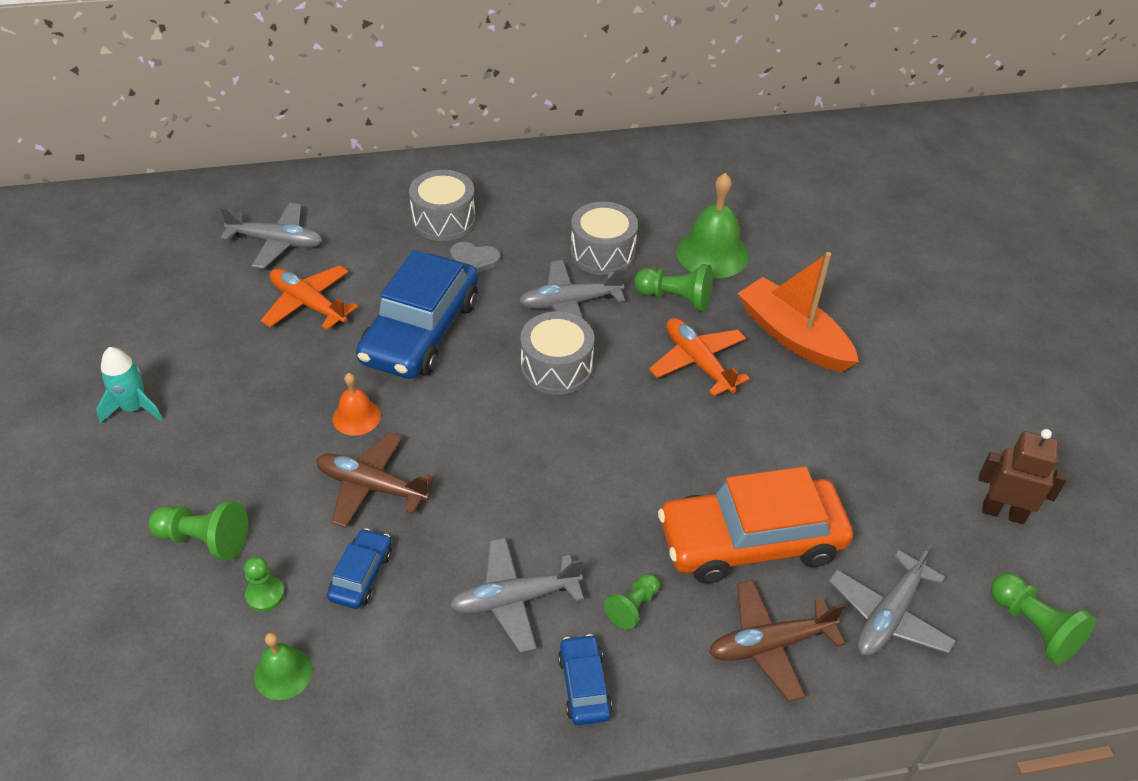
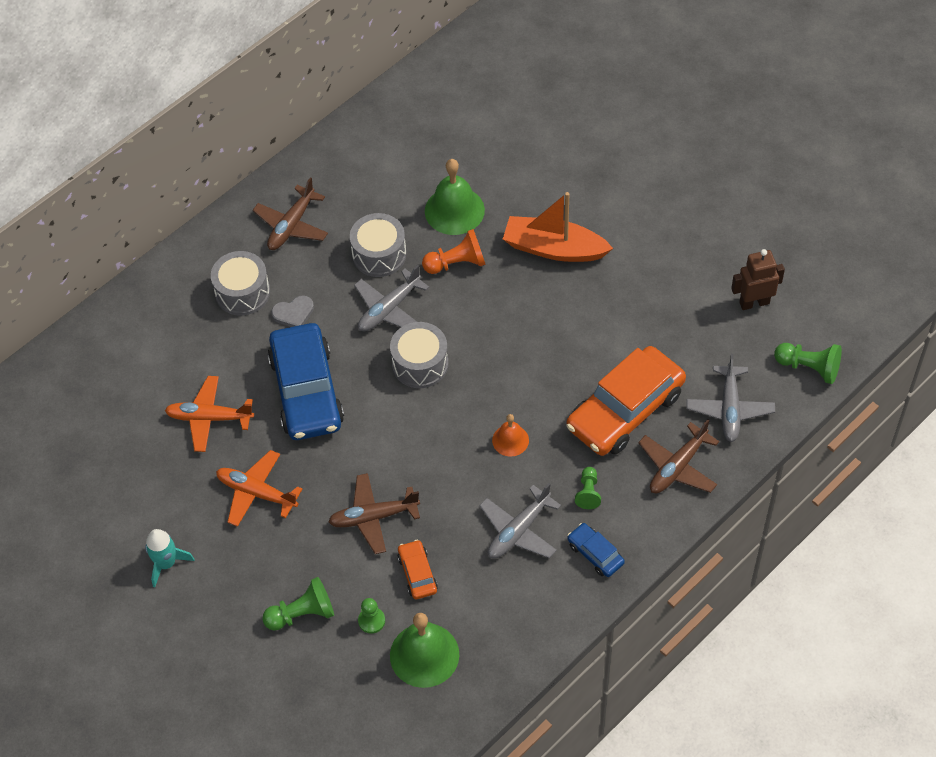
camera: 30 degrees left, 10 degrees up
grey plane [220,203,323,269] -> none
green bell [254,632,313,700] -> green bell [390,613,459,688], size x1.77
blue car [327,528,392,609] -> orange car [397,540,438,599]
orange bell [333,373,381,436] -> orange bell moved to [492,414,529,457]
green pawn [634,264,713,312] -> orange pawn [422,229,486,274]
orange plane [649,318,750,396] -> orange plane moved to [216,450,302,527]
none -> brown plane [253,177,328,250]

